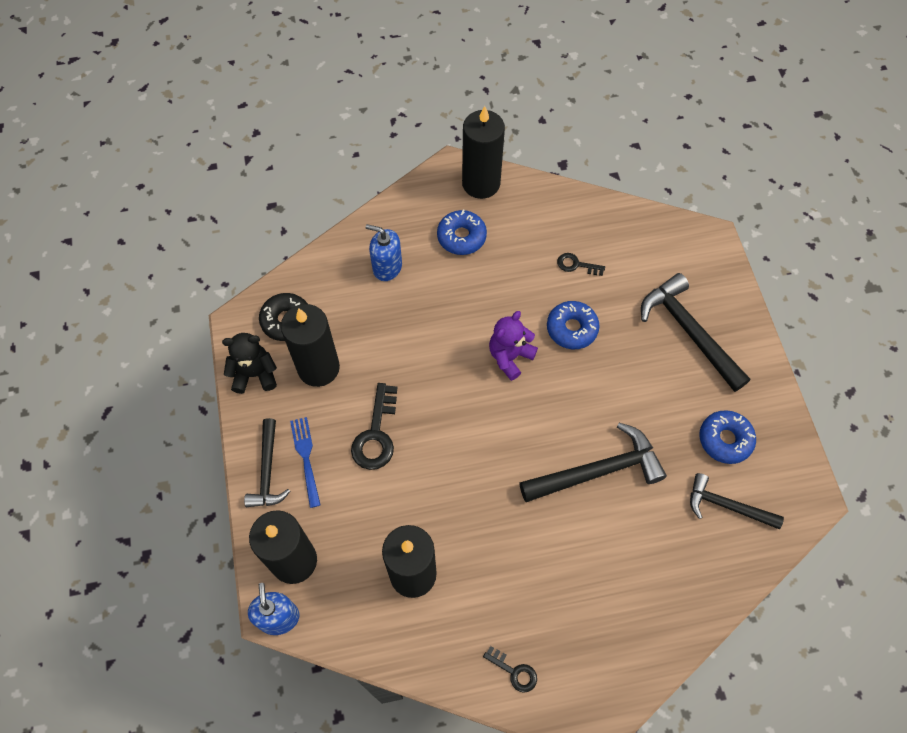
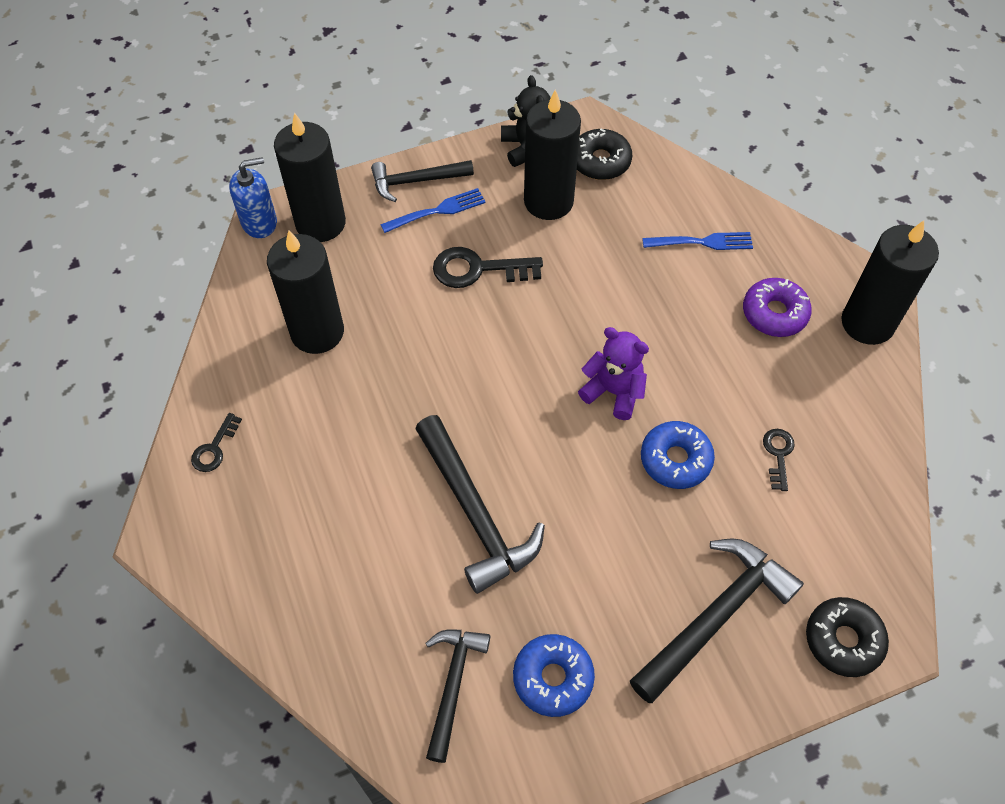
camera: 80 degrees right, 5 degrees down
blue soap dispenser [366,224,402,281] -> blue fork [642,232,753,250]
blue donut [437,209,487,255] -> purple donut [743,278,812,337]
none -> black donut [806,597,889,677]

